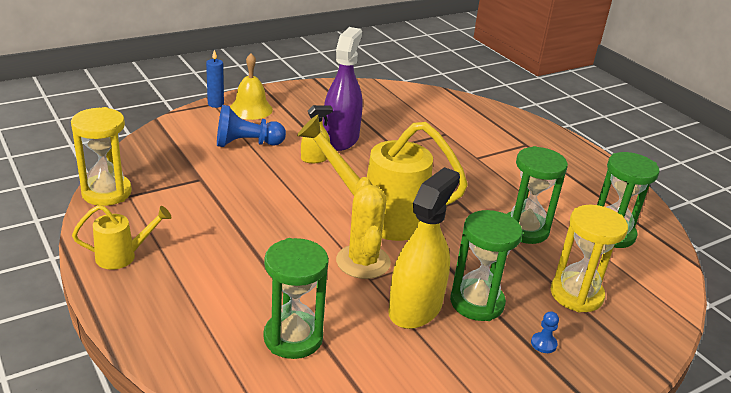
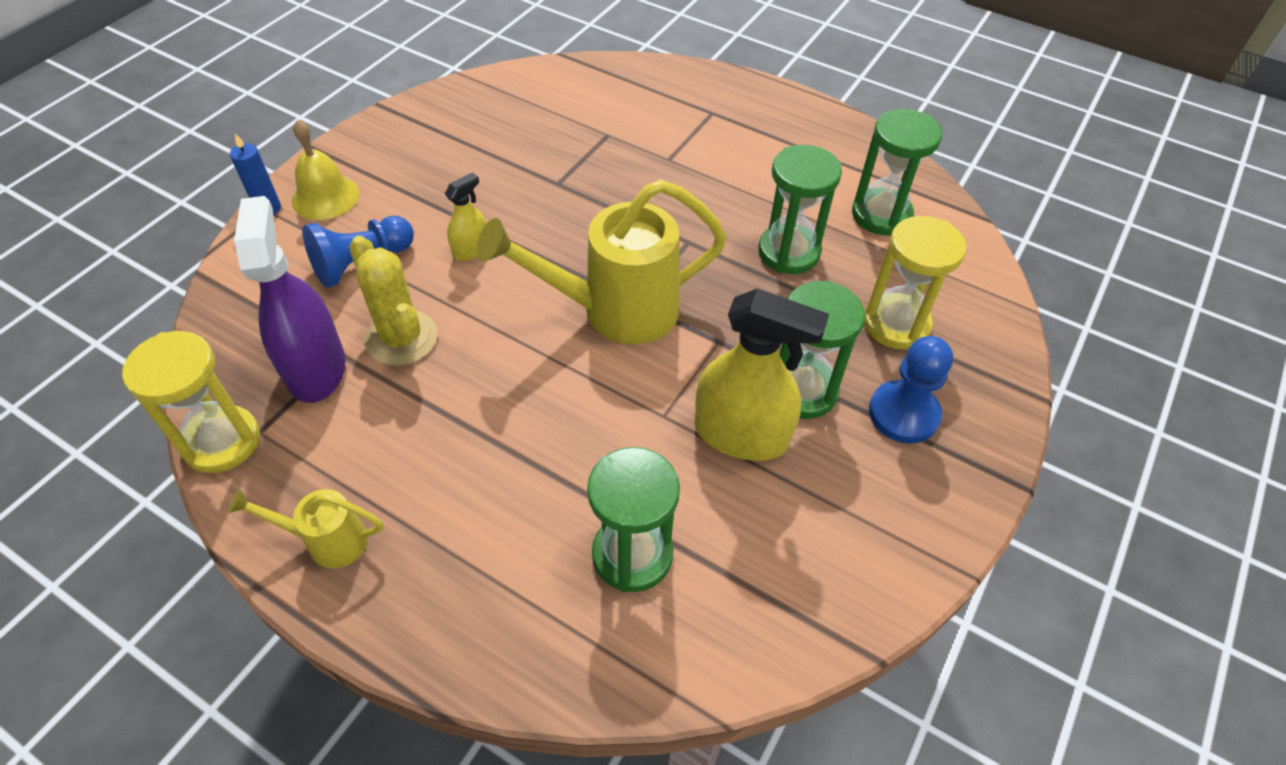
camera: 25 degrees left, 20 degrees up
yellow watering can [72,205,171,270] -> yellow watering can turned 135 degrees counterclockwise [228,489,383,569]
purple spray bottle [323,27,363,151] -> purple spray bottle moved to [234,196,345,403]
yellow cactus [336,177,391,279] -> yellow cactus moved to [349,236,438,366]
yellow spray bottle [388,167,460,329] -> yellow spray bottle turned 105 degrees clockwise [695,288,829,461]
blue pawn [531,311,559,353] -> blue pawn [869,336,953,444], size x2.17

